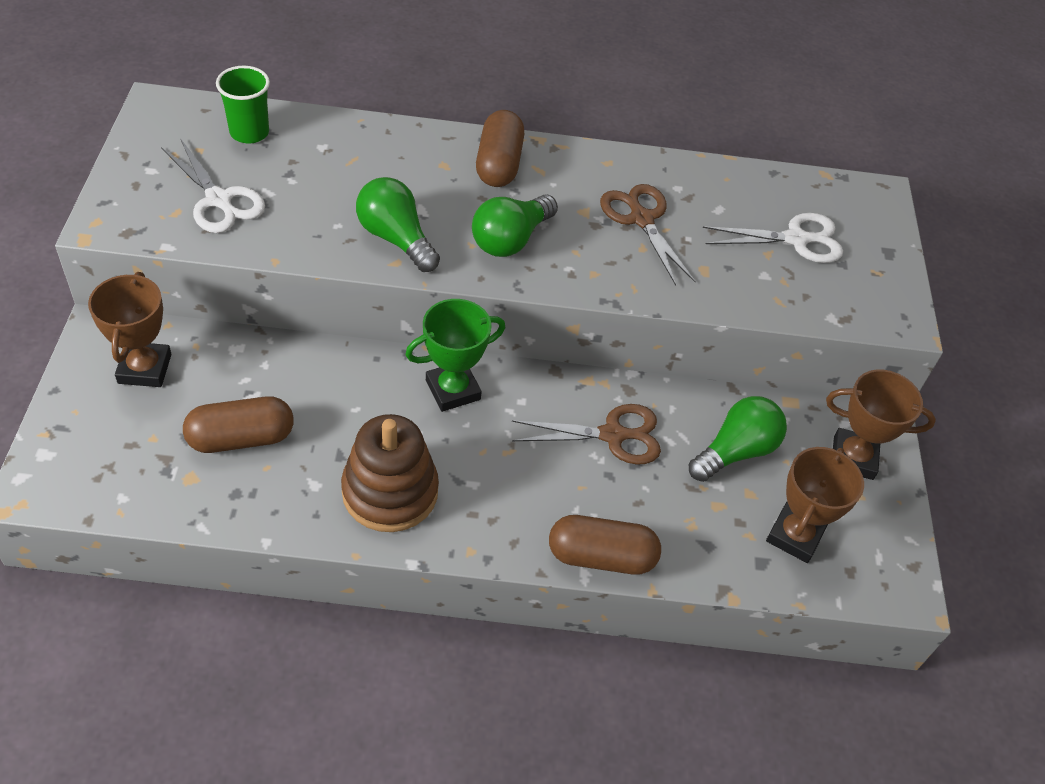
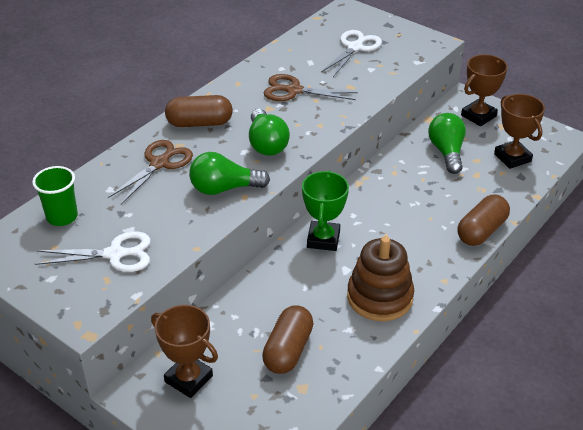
camera: 50 degrees left, 10 degrees down
brown capsule [476,110,524,187] -> brown capsule turned 45 degrees counterclockwise [165,95,233,127]
brown scissors [512,404,661,465] -> brown scissors moved to [108,140,193,204]

